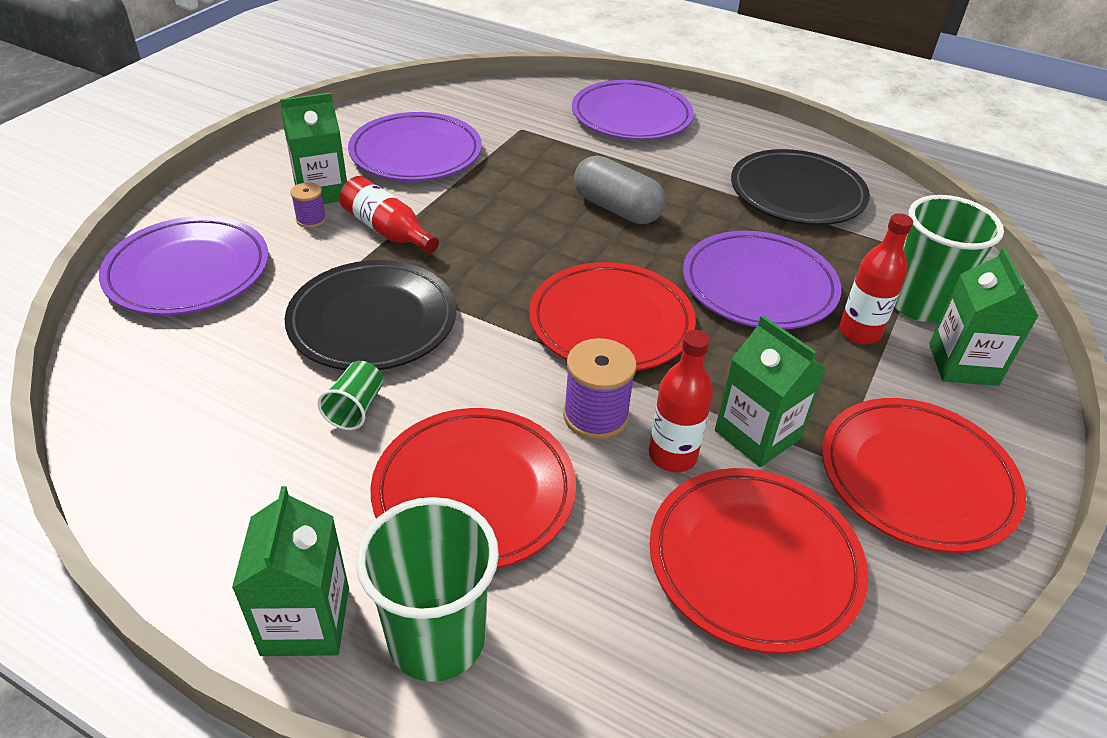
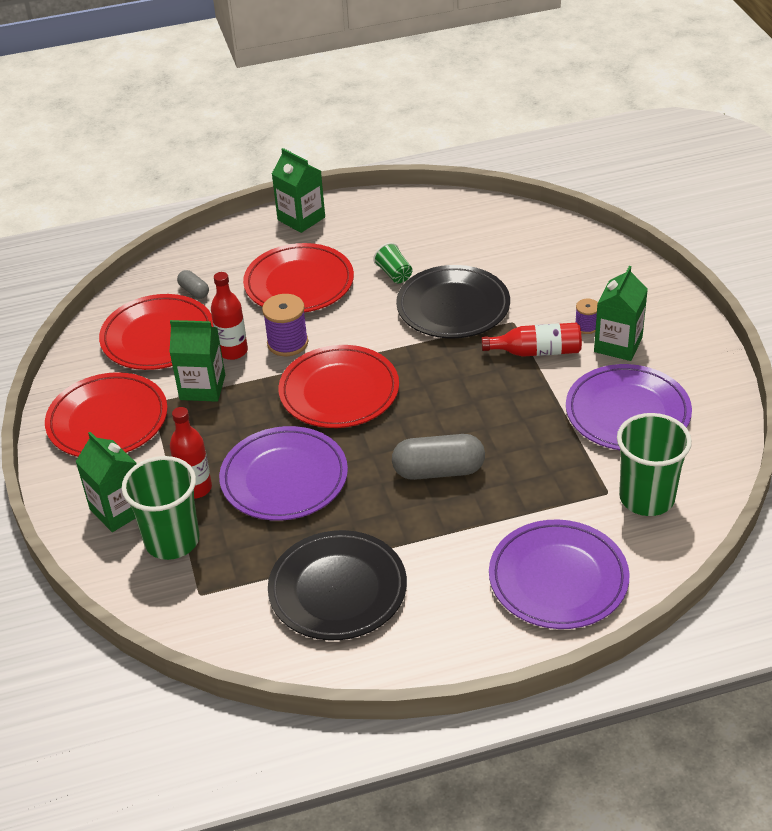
camera: 140 degrees right, 0 degrees up
purple plate [99,216,269,315] -> none
green cup [356,497,499,682] -> green cup moved to [617,413,692,516]
none -> grey capsule [177,270,209,299]

